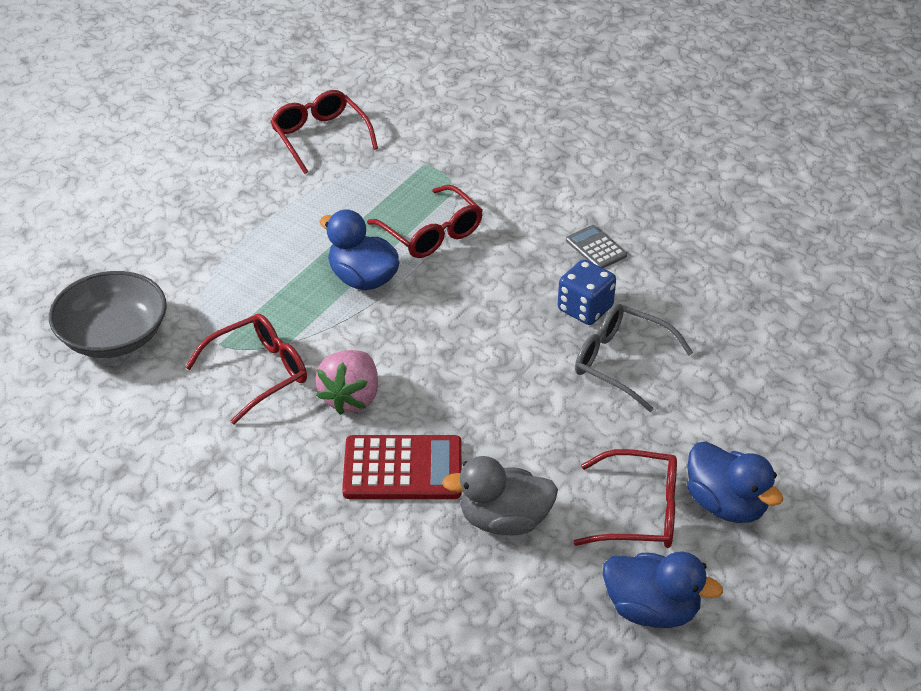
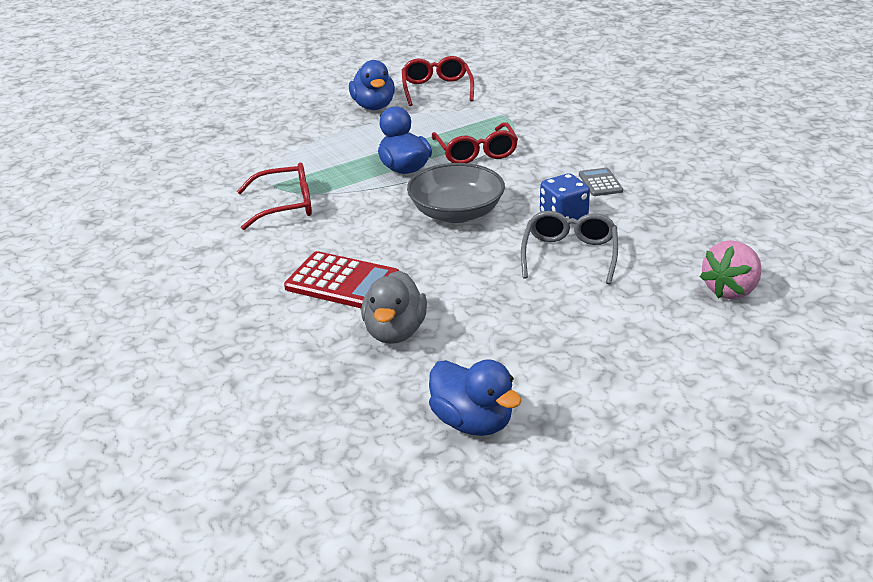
camera: 25 degrees right, 10 degrees down
grey bowl [49,271,167,358] -> grey bowl moved to [407,163,505,223]
pink strawberry [315,350,378,415] -> pink strawberry moved to [700,240,762,299]
grey duck [442,456,558,535] -> grey duck turned 105 degrees counterclockwise [361,271,427,344]
red glasses [573,449,677,548] -> none
grey glasses [575,304,693,412] -> grey glasses turned 45 degrees clockwise [521,211,618,284]
blue duck [687,441,783,523] -> blue duck moved to [349,60,395,110]

